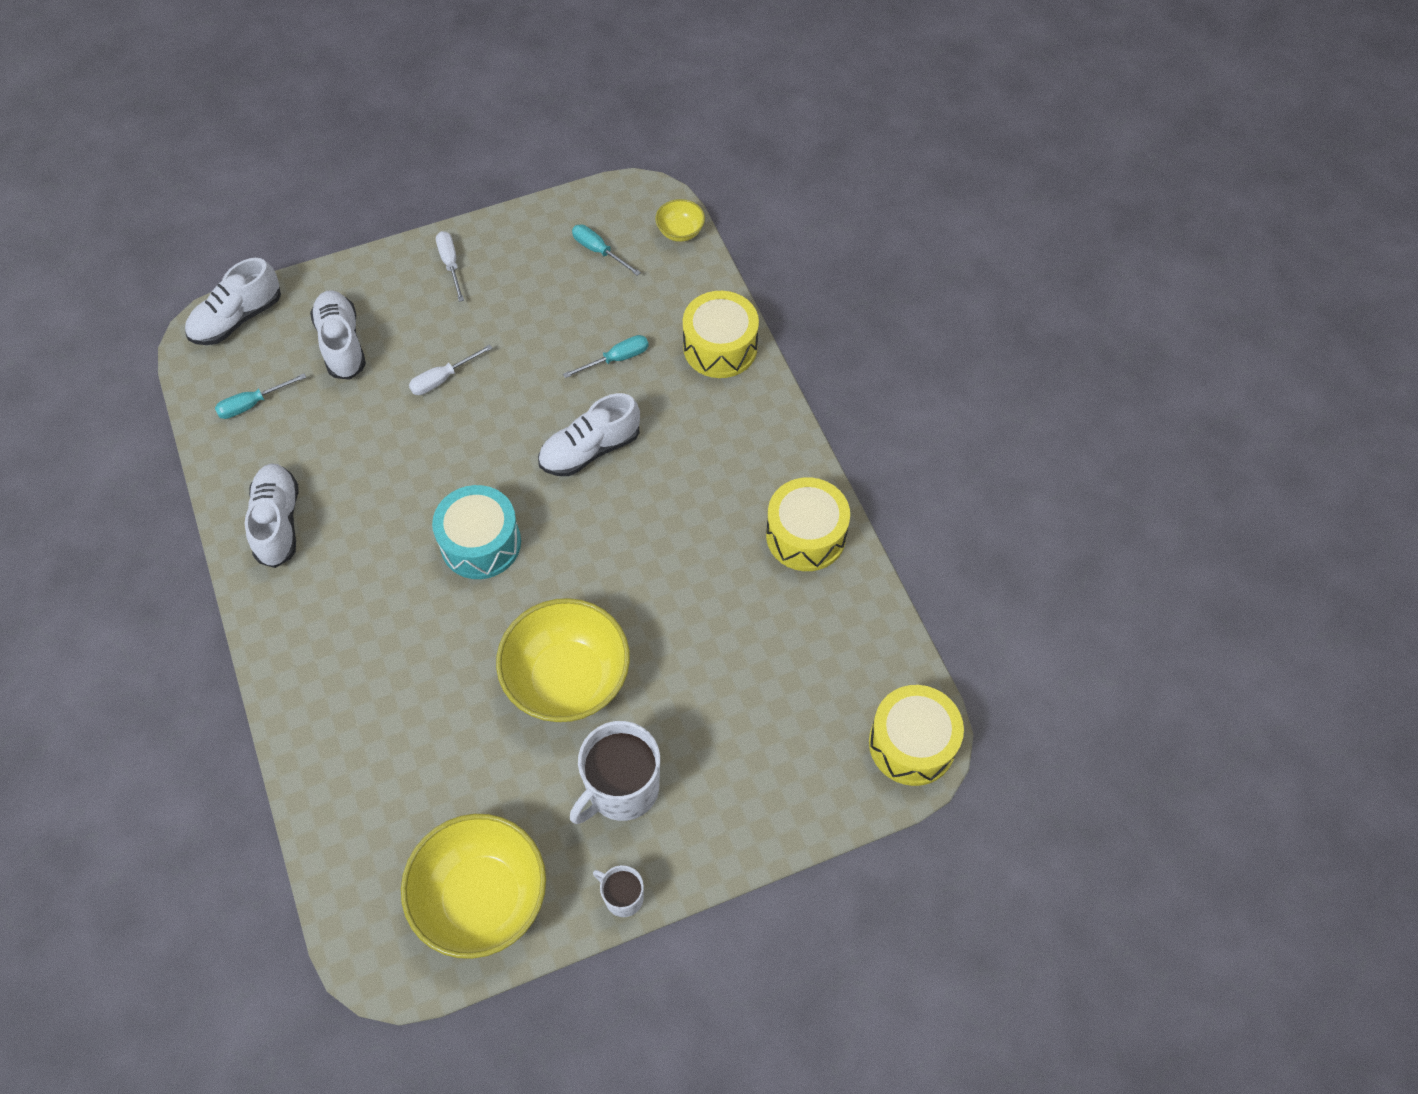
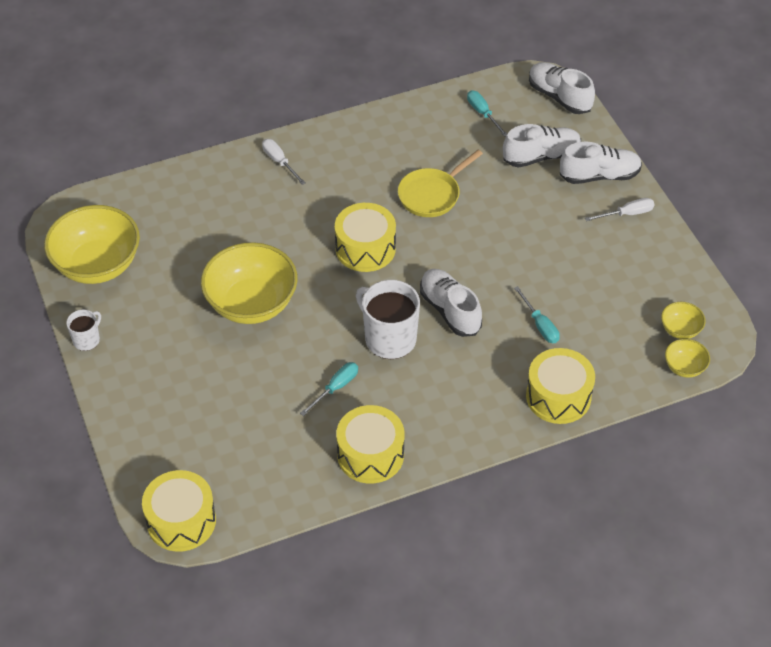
camera: 90 degrees right, 10 degrees down
white shoe [245,464,298,568] -> white shoe moved to [560,142,642,184]
white screwdriver [409,344,492,395] -> white screwdriver moved to [262,139,306,185]
turquoise drum [432,485,521,579] -> yellow drum [335,203,396,272]
white mug [570,721,660,824] -> white mug moved to [356,280,420,359]
turquoise screwdriver [572,224,641,276] -> turquoise screwdriver moved to [300,362,358,416]
none -> yellow pan [398,150,483,217]
none -> yellow bowl [661,302,706,339]

